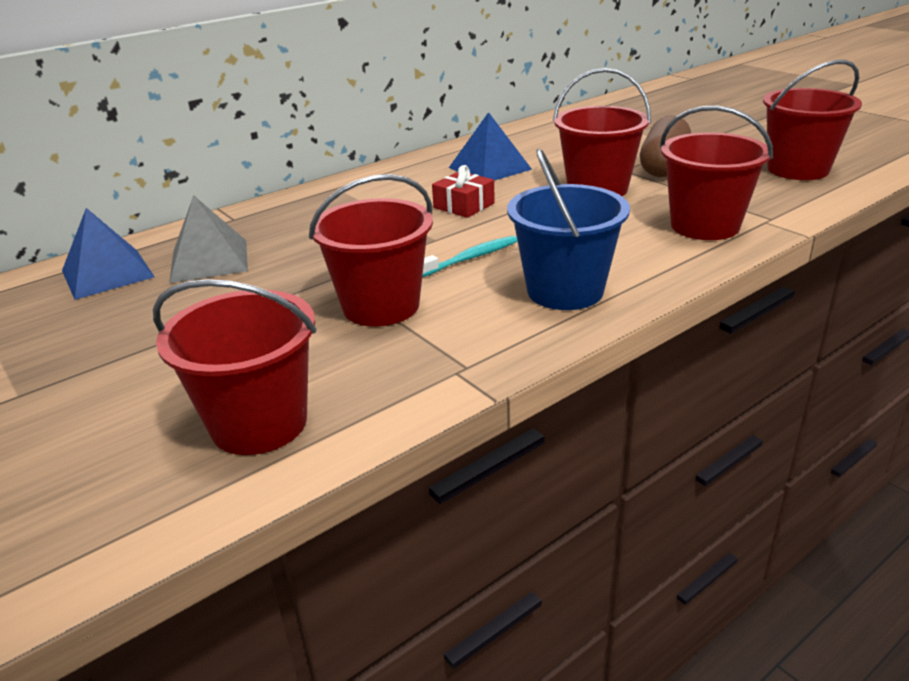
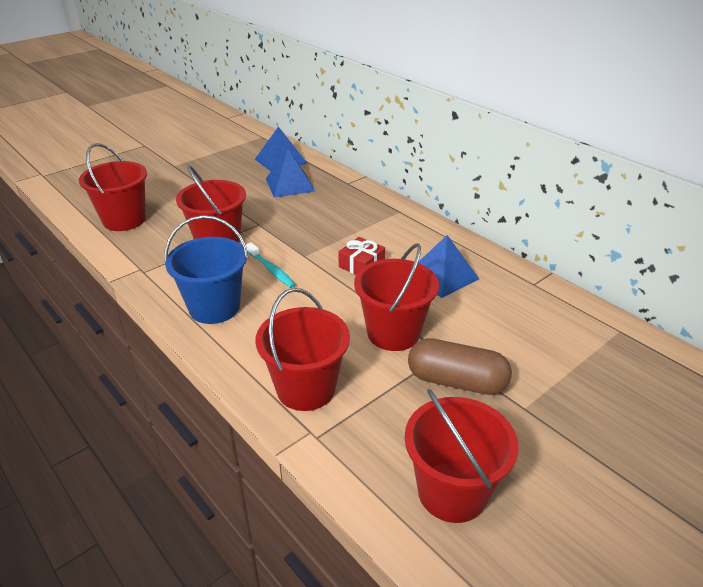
camera: 85 degrees right, 5 degrees up
grey pyramid [169,195,248,283] -> blue pyramid [266,149,315,198]

